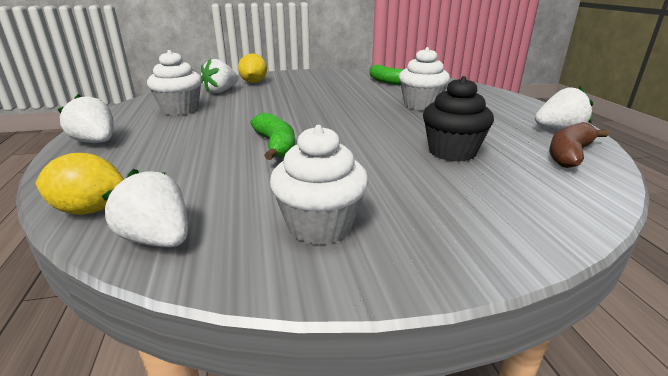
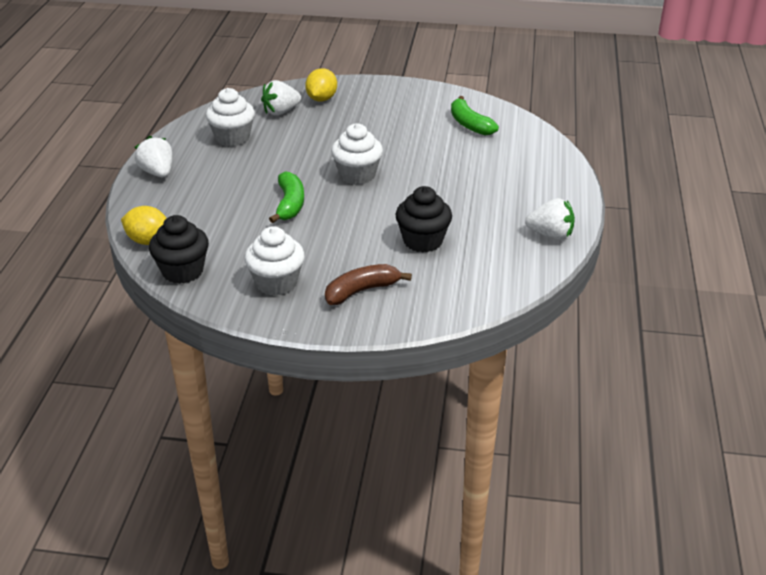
camera: 20 degrees right, 10 degrees up
white strawberry [102,168,188,247] -> black cupcake [149,215,209,284]
white cupcake [399,47,450,110] -> white cupcake moved to [331,123,383,185]
brown banana [549,122,609,168] -> brown banana moved to [325,264,412,305]

